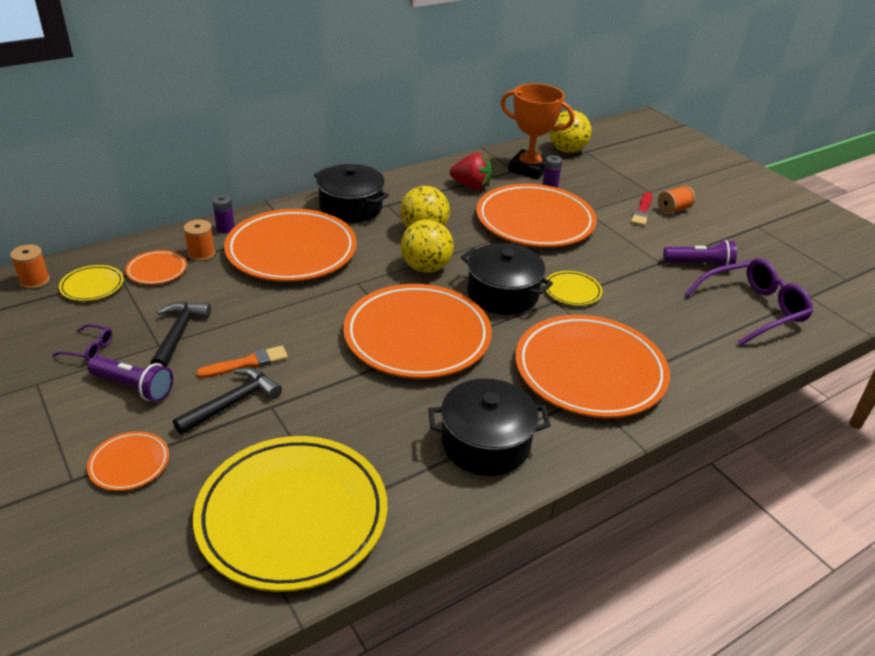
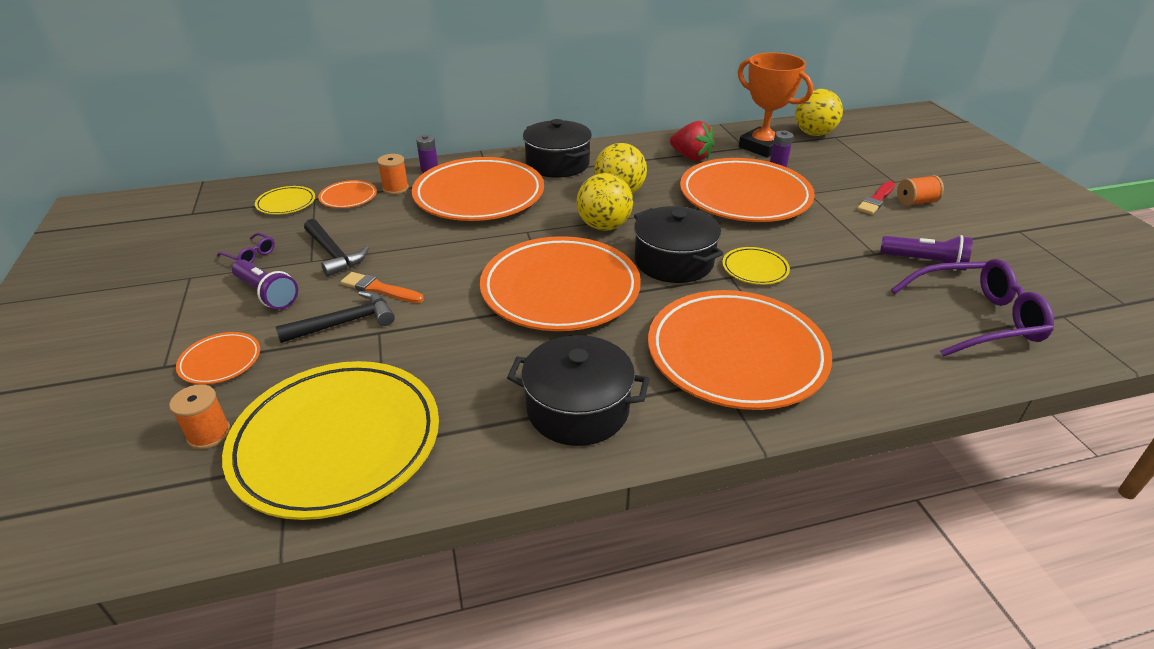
camera: 20 degrees right, 0 degrees up
orange spool [10,244,50,289] -> orange spool moved to [169,384,231,449]
black hammer [150,302,211,367] -> black hammer turned 120 degrees clockwise [304,219,369,277]
orange brush [196,346,288,378] -> orange brush turned 150 degrees counterclockwise [340,272,424,303]

